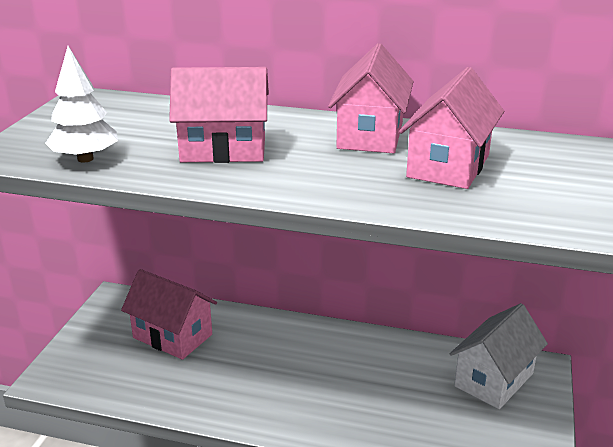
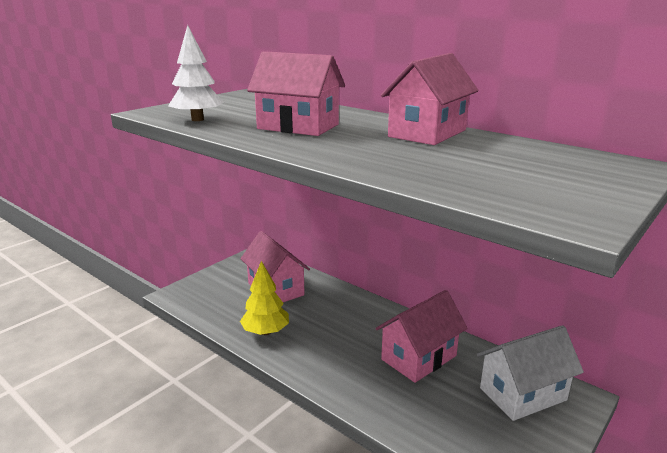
camera: 25 degrees right, 5 degrees down
pink house [399,67,504,189] -> pink house moved to [375,290,468,383]
none -> yellow tree [240,261,289,335]

